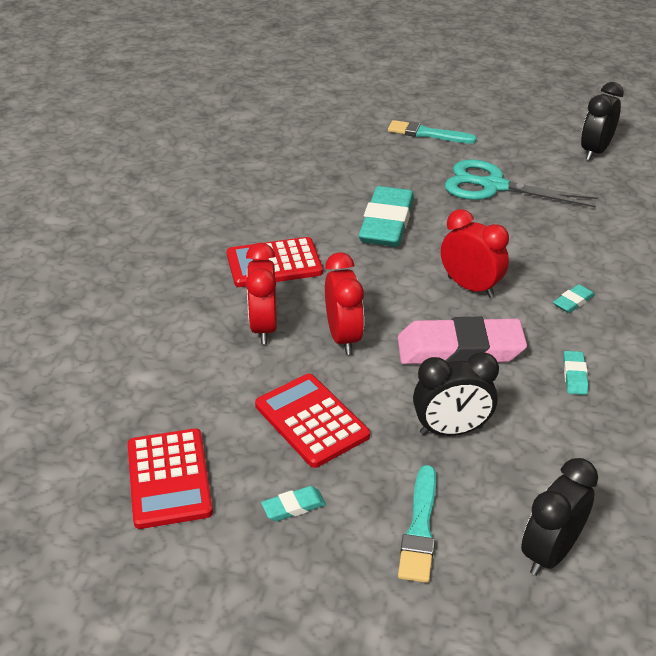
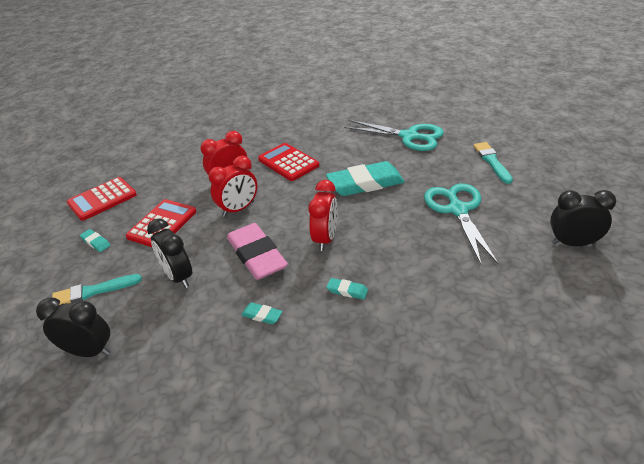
camera: 65 degrees right, 0 degrees up
turquoise eraser [563,351,588,395] -> turquoise eraser turned 45 degrees clockwise [241,302,283,324]
none -> turquoise scissors [344,120,444,151]

